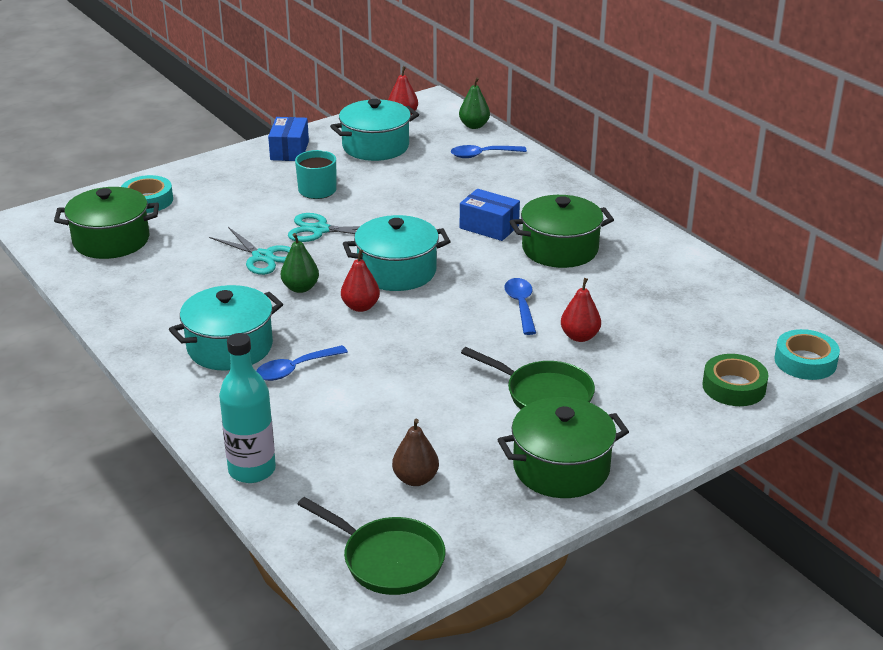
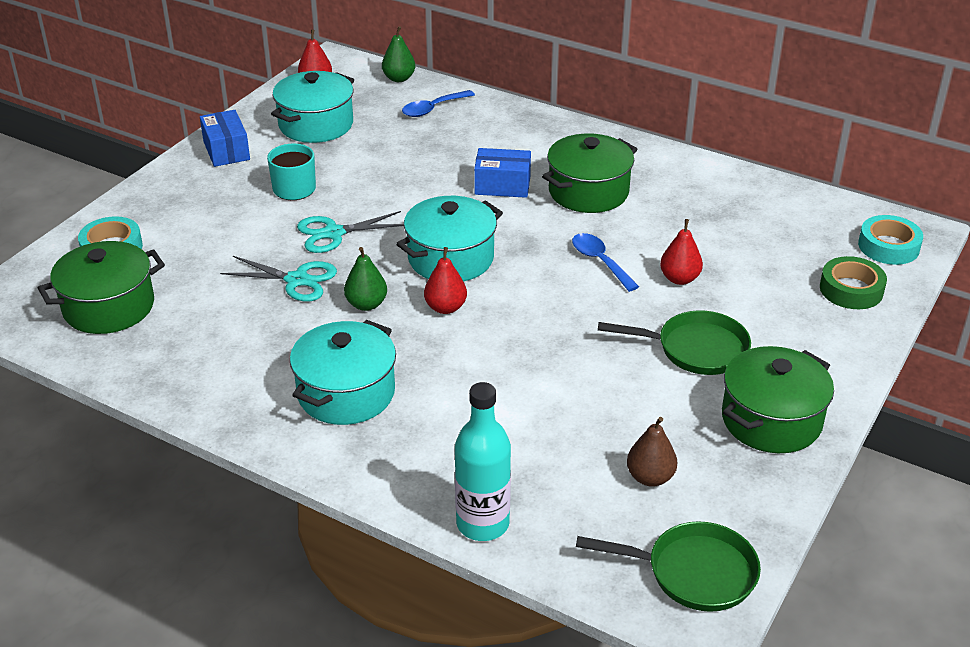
camera: 25 degrees left, 5 degrees up
blue spoon [256,345,348,381] -> none

